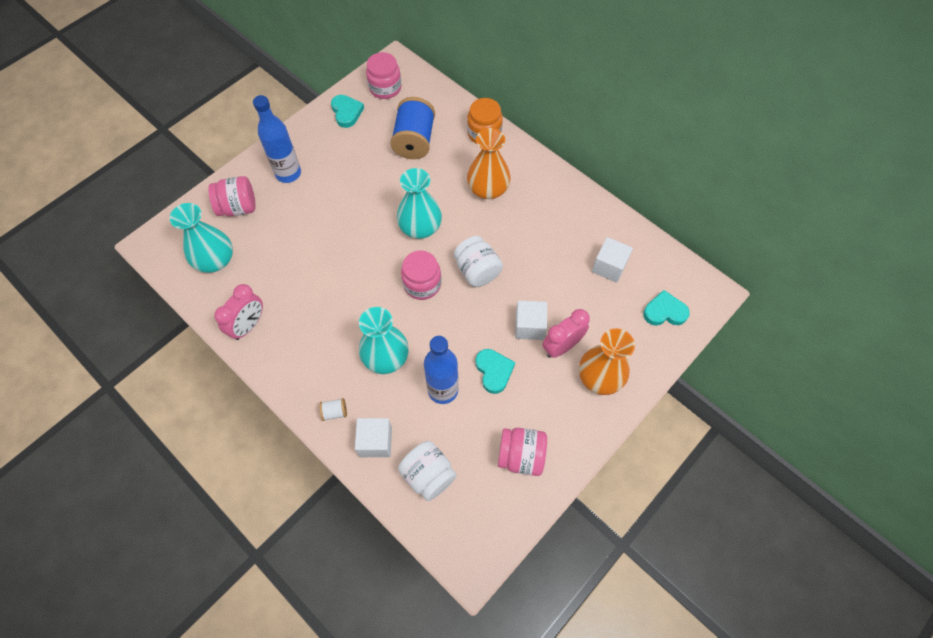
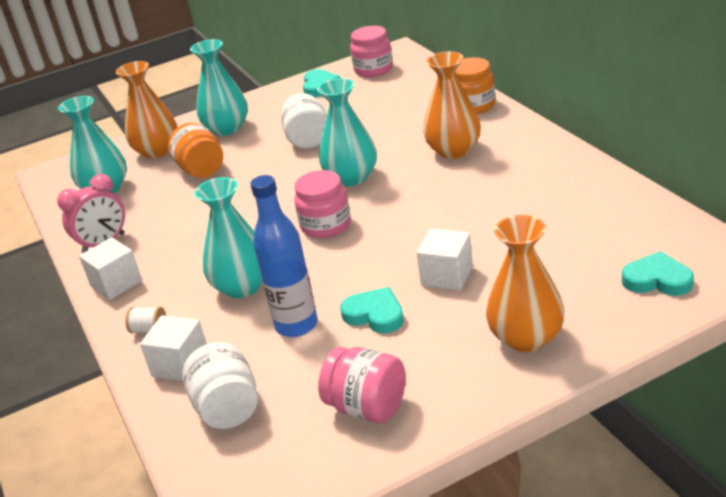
camera: 25 degrees right, 30 degrees down
pink jar [208,176,256,217] -> orange vase [116,61,177,159]
blue bottle [253,95,301,183] -> turquoise vase [190,39,248,136]
blue spool [390,97,435,159] -> none
white jar [454,236,503,287] -> white jar moved to [281,93,327,149]
turquoise heart [476,349,515,394] -> turquoise heart turned 60 degrees counterclockwise [340,287,404,333]
pink clock [542,309,590,358] -> none
white cube [592,237,633,283] -> white cube moved to [79,237,142,300]
none -> orange jar [168,123,223,178]

